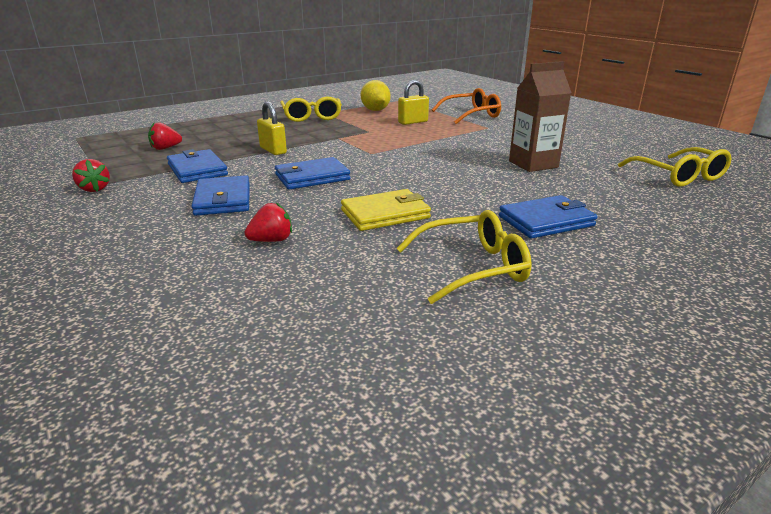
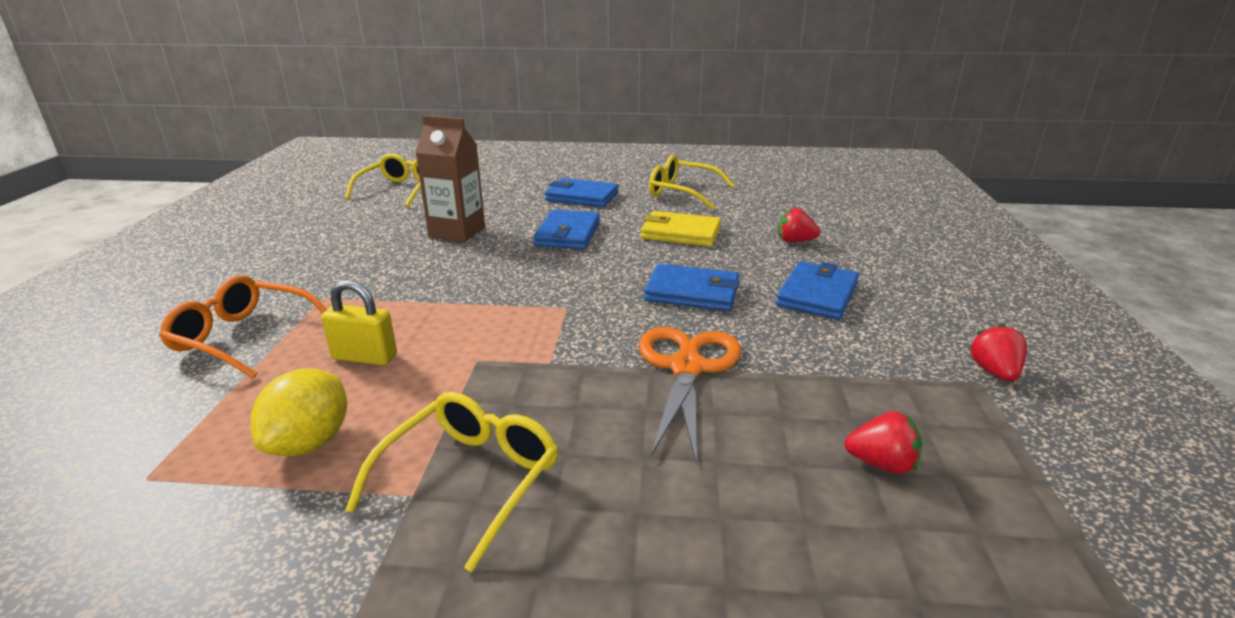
camera: 140 degrees left, 0 degrees up
blue wallet [167,149,228,183] -> blue wallet moved to [533,210,600,249]
yellow padlock [257,102,287,155] -> orange scissors [639,327,741,465]

